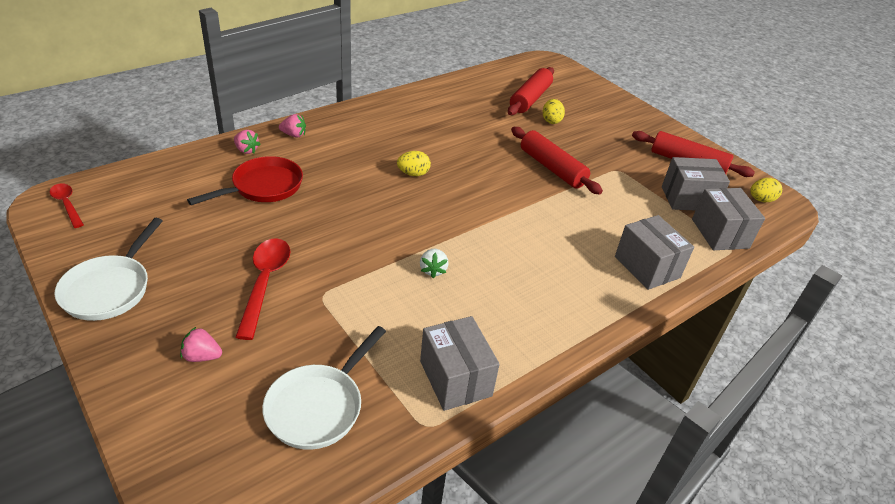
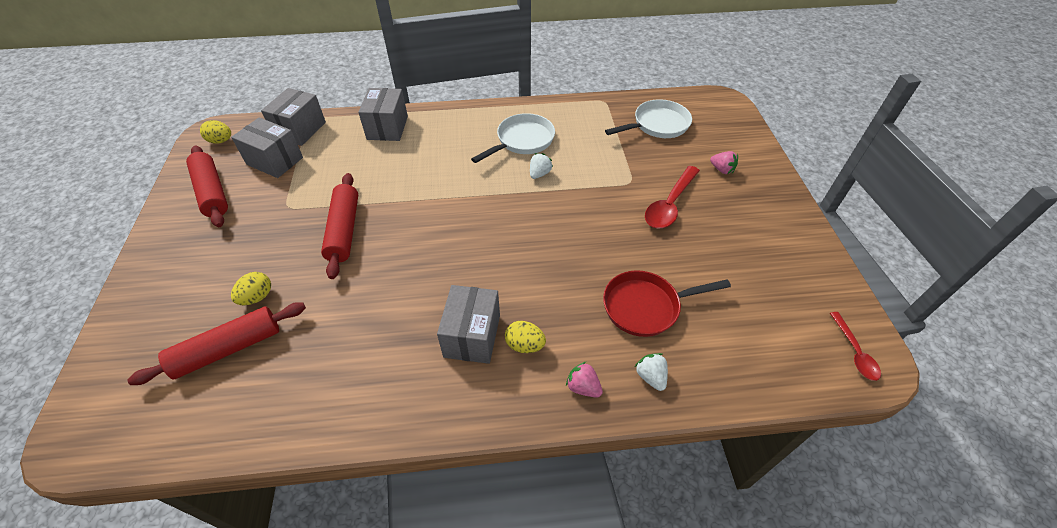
camera: 145 degrees left, 10 degrees up
white pan [54,218,162,321] -> white pan moved to [471,113,555,163]
pink strawberry [234,130,260,154] -> white strawberry [635,353,668,391]
yellow egg [397,151,431,176] -> yellow egg moved to [505,321,546,353]
grey box [420,316,500,411] -> grey box moved to [437,285,500,364]

